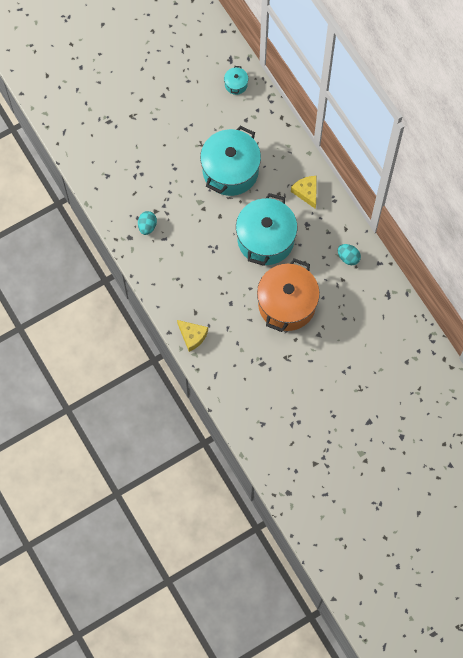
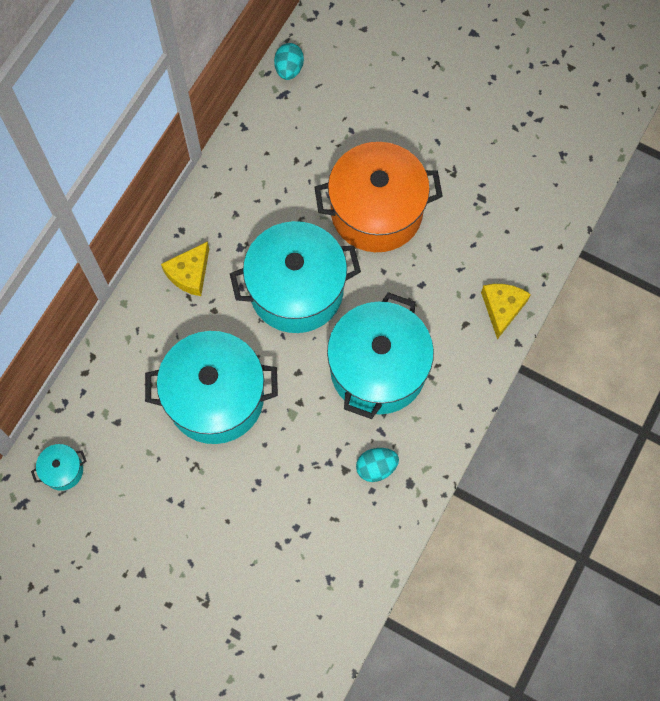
camera: 120 degrees left, 0 degrees up
turquoise egg [338,244,361,265] -> turquoise egg moved to [274,43,304,80]
none -> turquoise pot [327,292,434,419]

